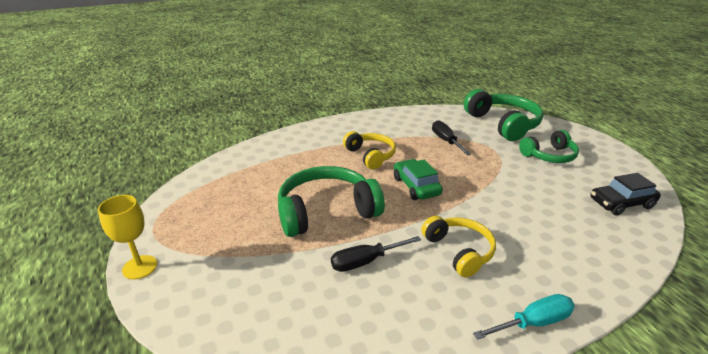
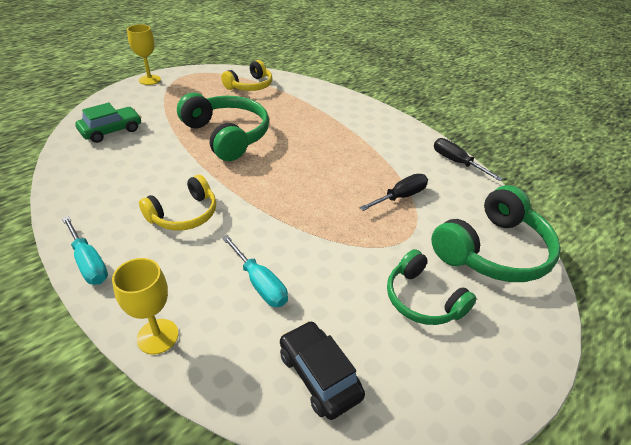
camera: 70 degrees right, 10 degrees up
black screwdriver [331,236,421,272] -> black screwdriver moved to [434,138,503,181]
yellow headphones [343,131,396,169] -> yellow headphones moved to [221,60,273,91]
green car [394,159,443,200] -> green car moved to [75,103,141,143]
none -> yellow goblet [112,258,178,354]
none -> turquoise screwdriver [222,235,288,307]

